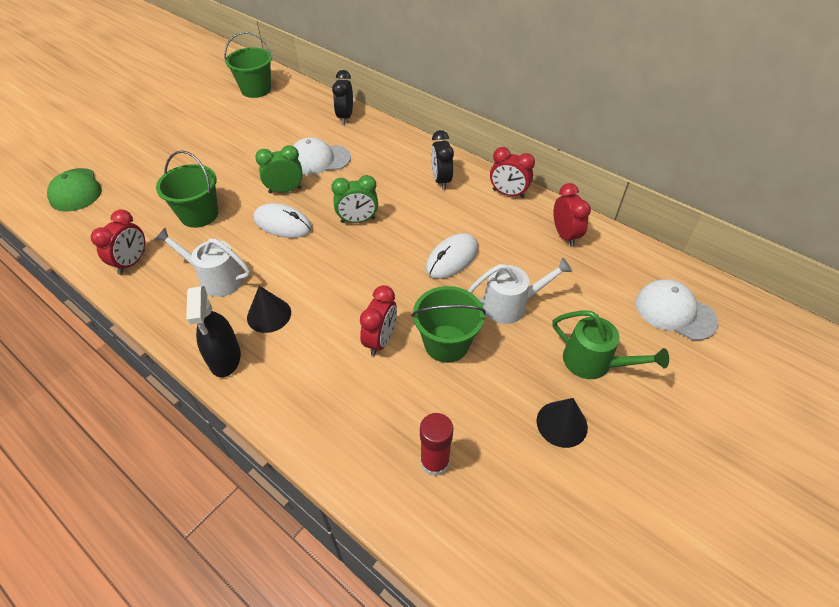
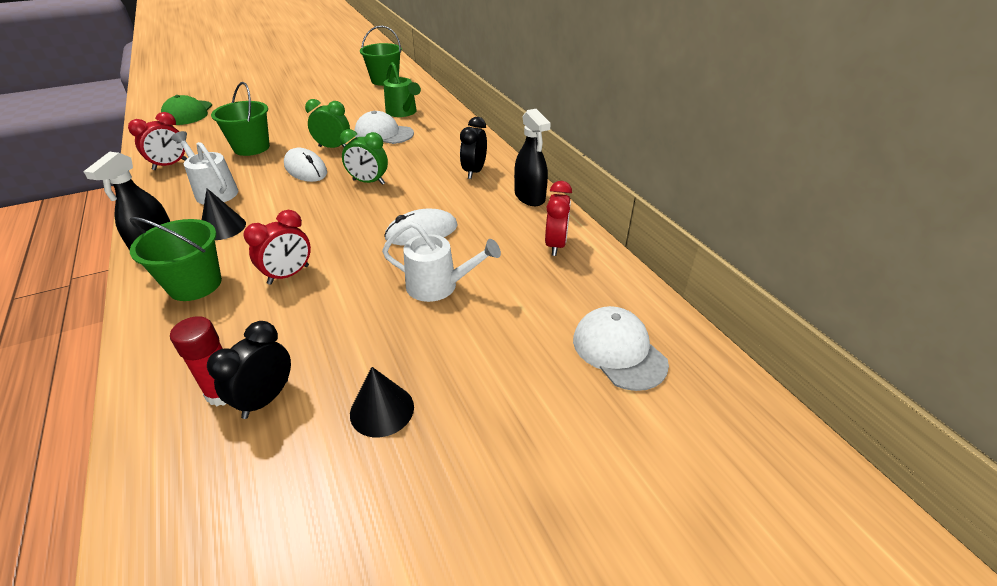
camera: 25 degrees right, 10 degrees down
black clock [332,70,353,124] -> black clock moved to [207,321,291,419]
green bucket [412,286,486,363] -> green bucket moved to [129,217,222,301]
red clock [490,147,535,198] -> black spray bottle [514,109,551,206]
green watering can [552,310,669,379] -> green watering can moved to [383,62,421,117]

